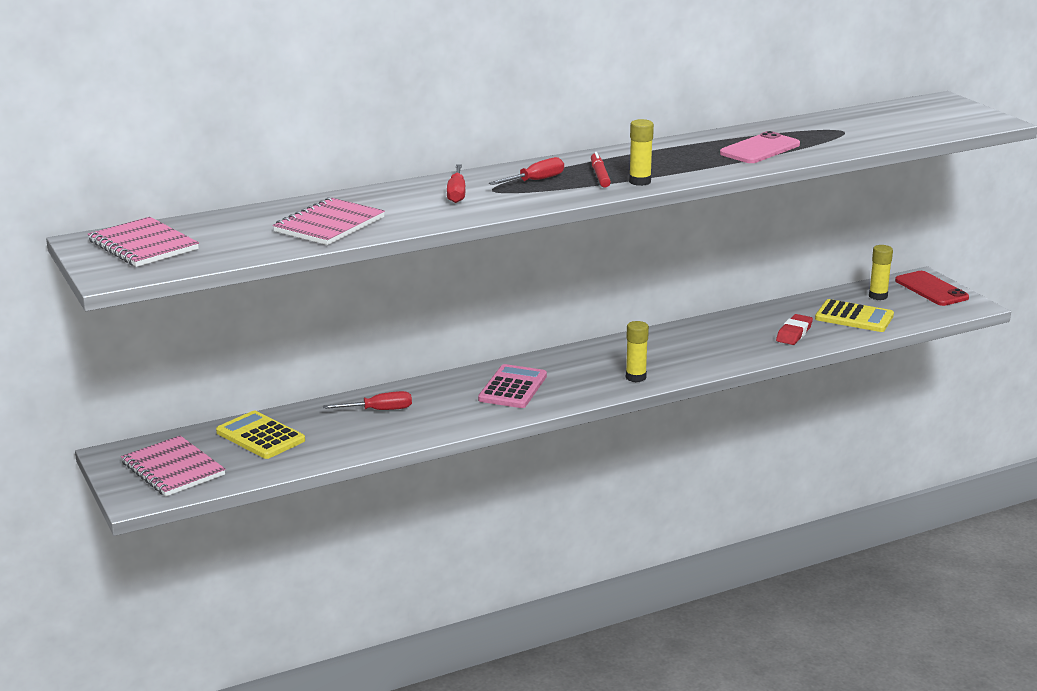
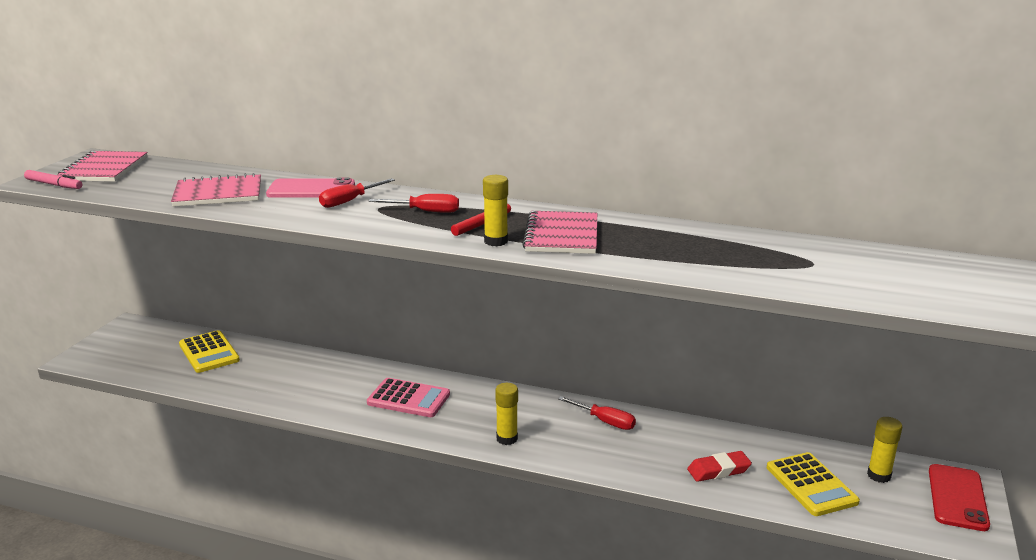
camera: 45 degrees right, 0 degrees up
pink notebook [121,436,226,496] -> pink notebook moved to [522,211,597,254]
yellow calculator [216,411,305,459] -> yellow calculator turned 150 degrees clockwise [179,330,240,373]
red screwdriver [323,391,412,410] -> red screwdriver moved to [558,396,636,430]
pink calculator [478,364,547,408] -> pink calculator turned 45 degrees clockwise [367,378,450,417]
pink phone [720,131,800,163] -> pink phone moved to [266,178,355,198]
none -> pink marker [24,170,82,189]

